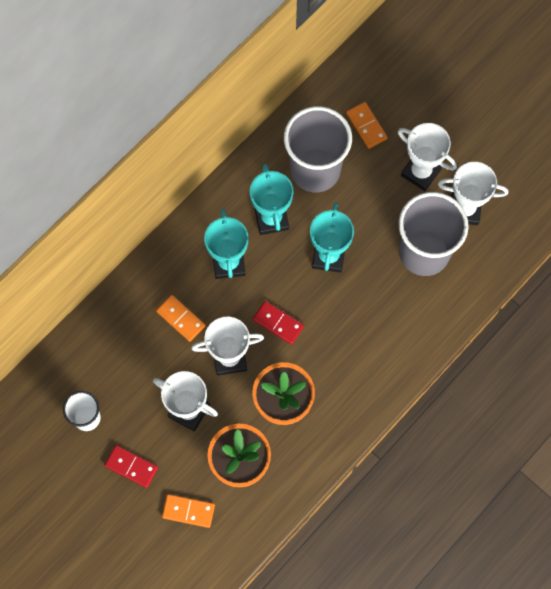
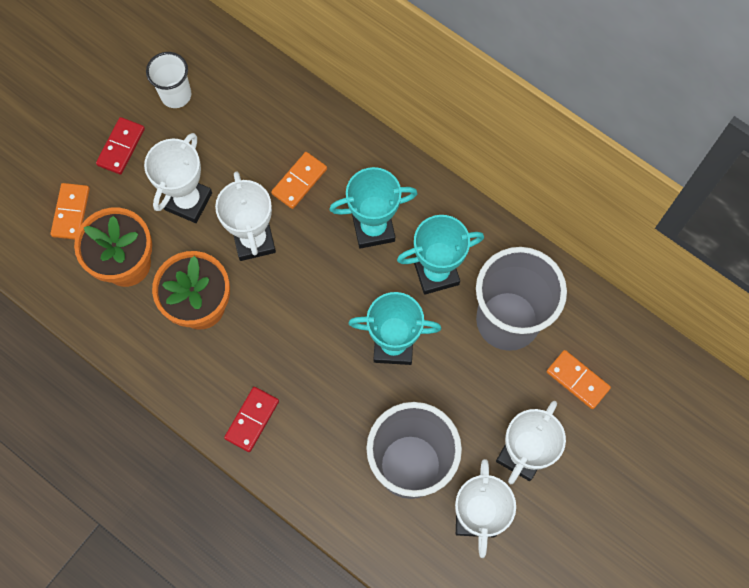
camera: 85 degrees right, 0 degrees up
red domino [253,301,304,344] -> red domino moved to [224,387,279,452]
orange domino [346,102,388,149] -> orange domino turned 75 degrees clockwise [547,350,611,409]

